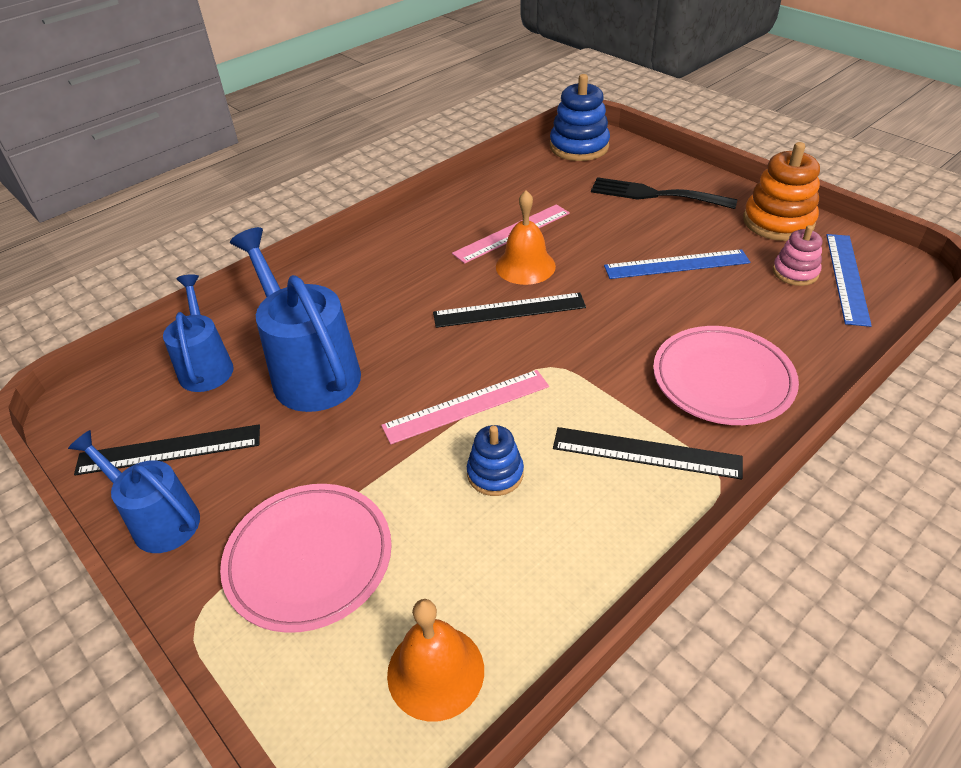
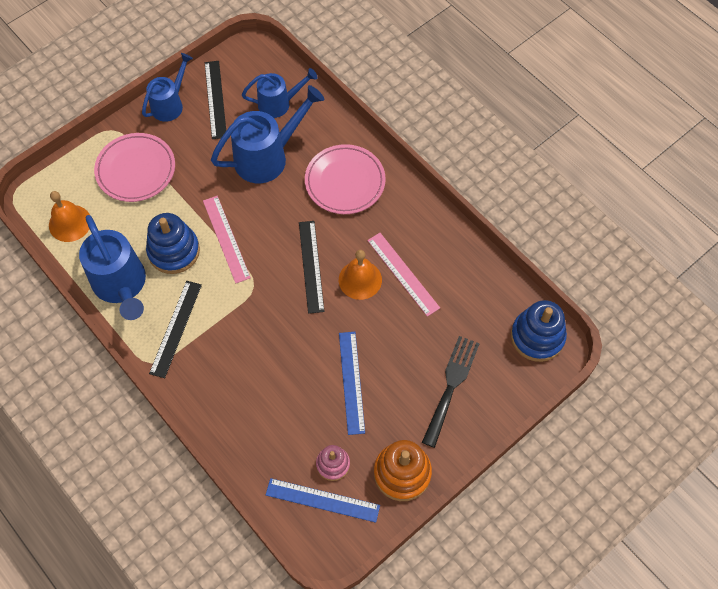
camera: 90 degrees right, 20 degrees up
blue stacking toy [467,425,524,496] -> blue stacking toy [146,213,200,274], size x1.69
pink plate [653,326,799,425] -> pink plate moved to [305,144,386,214]
none -> blue watering can [79,215,146,320]

